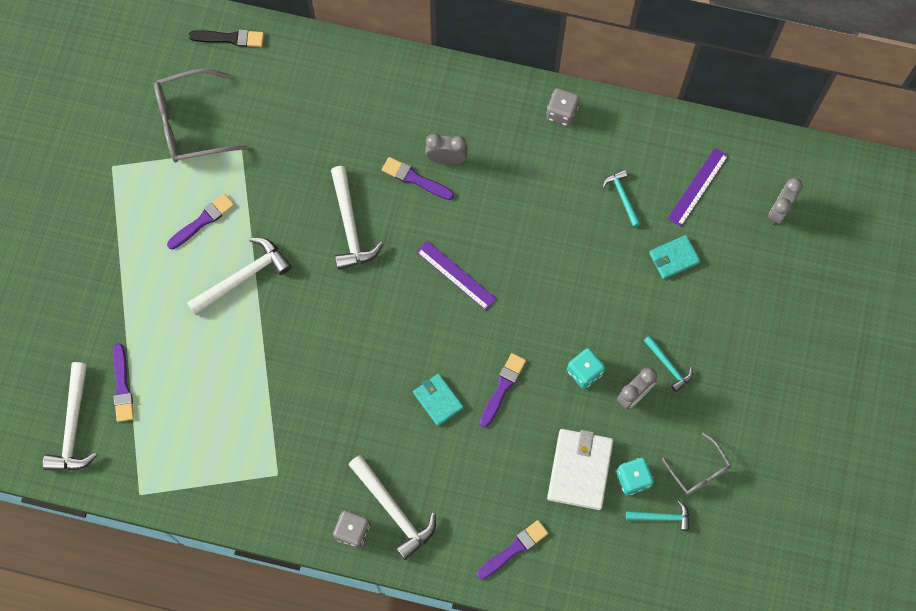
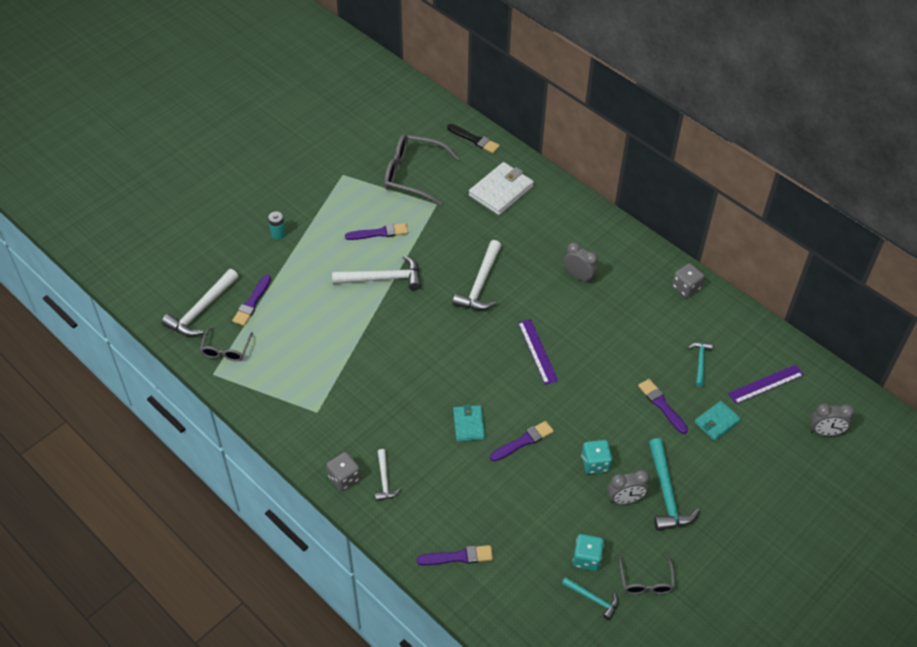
camera: 30 degrees right, 20 degrees down
white hammer [348,455,436,560] -> white hammer [375,449,401,501], size x0.57
purple brush [382,157,454,200] -> purple brush moved to [638,379,688,434]
white wallet [547,429,613,510] -> white wallet moved to [469,162,534,215]
turquoise hammer [644,336,693,392] -> turquoise hammer [649,438,700,531], size x1.77
turquoise wallet [649,235,701,279] -> turquoise wallet turned 45 degrees counterclockwise [695,401,741,441]
grey clock [768,178,803,225] -> grey clock turned 150 degrees counterclockwise [810,403,855,436]
none -> grey glasses [200,327,253,361]
none -> turquoise battery [268,212,286,239]

